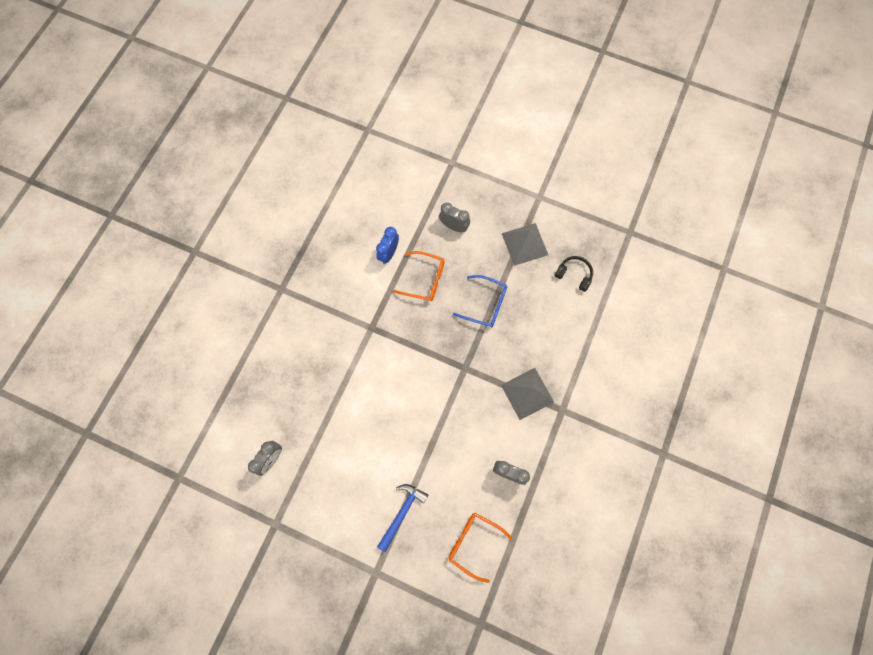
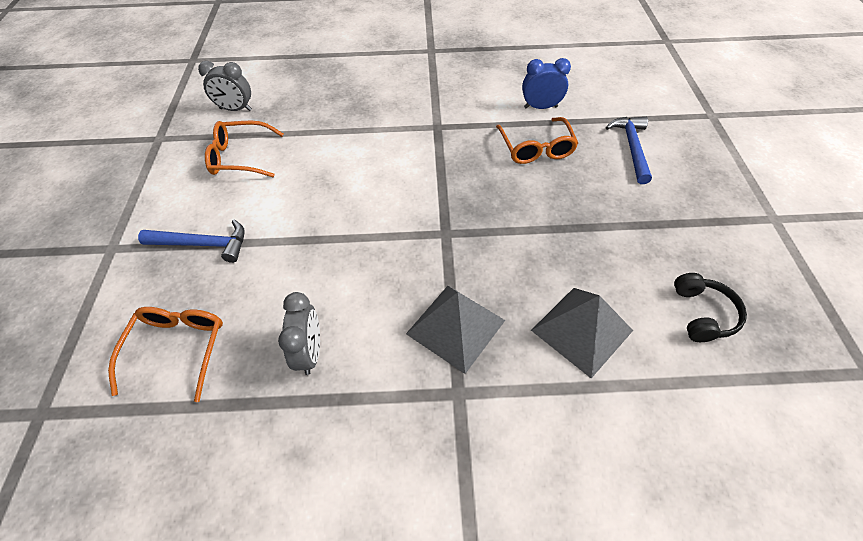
camera: 65 degrees right, 20 degrees down
grey clock [439,203,470,232] -> blue hammer [606,117,652,184]
blue glasses [453,275,507,327] -> none
grey pyramid [501,223,548,266] -> grey pyramid moved to [531,288,633,378]
none -> orange glasses [205,121,283,177]

